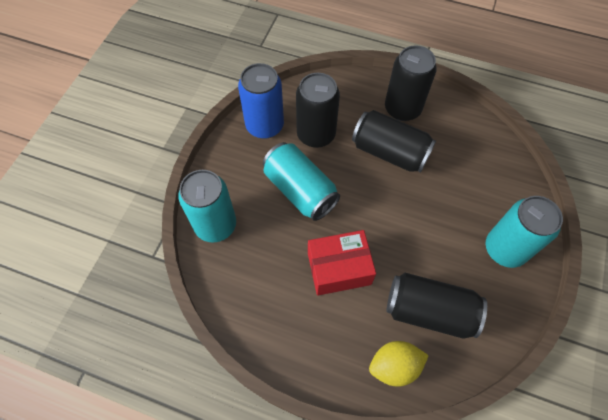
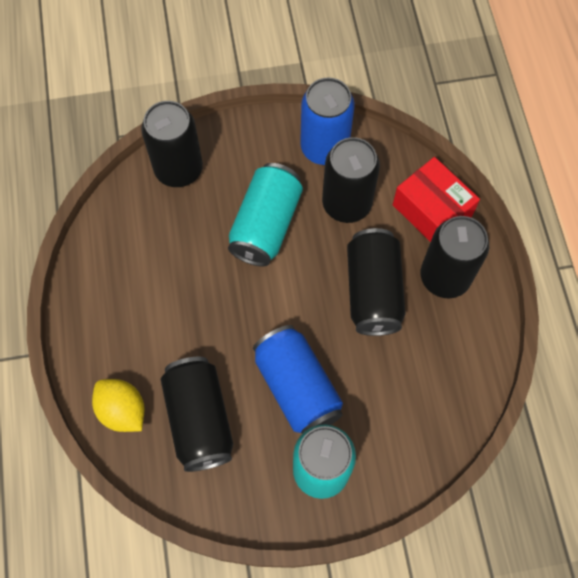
camera: 60 degrees right, 5 degrees up
turquoise can [178,170,236,243] -> black can [141,101,203,187]
red box [308,230,376,296] -> red box moved to [393,157,480,242]
none -> blue can [253,325,343,434]

